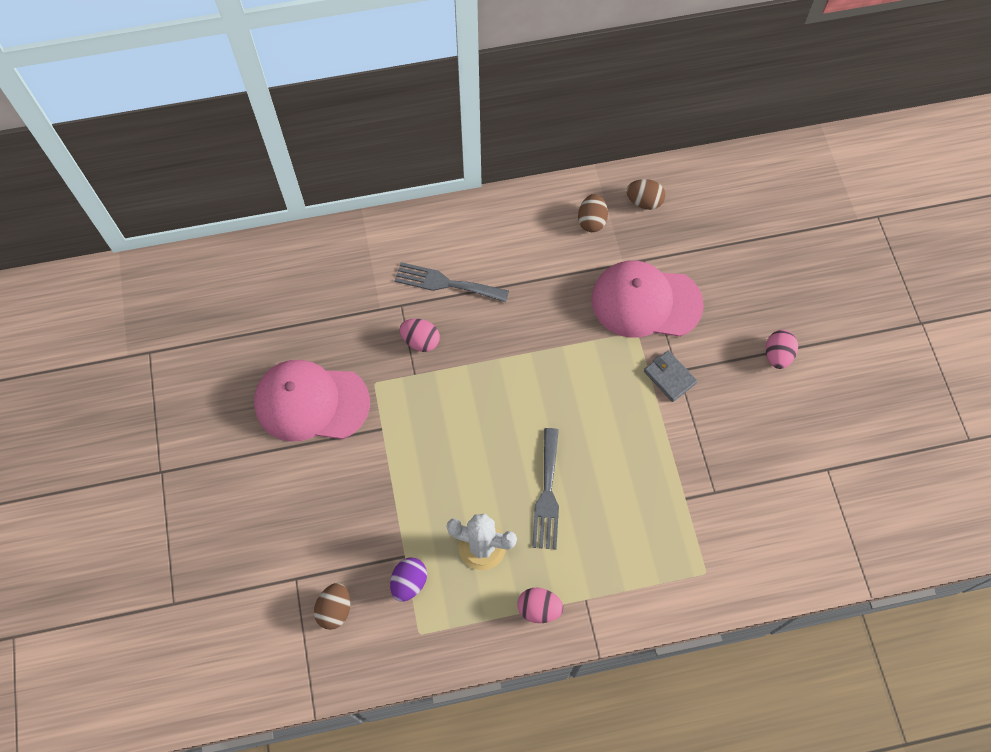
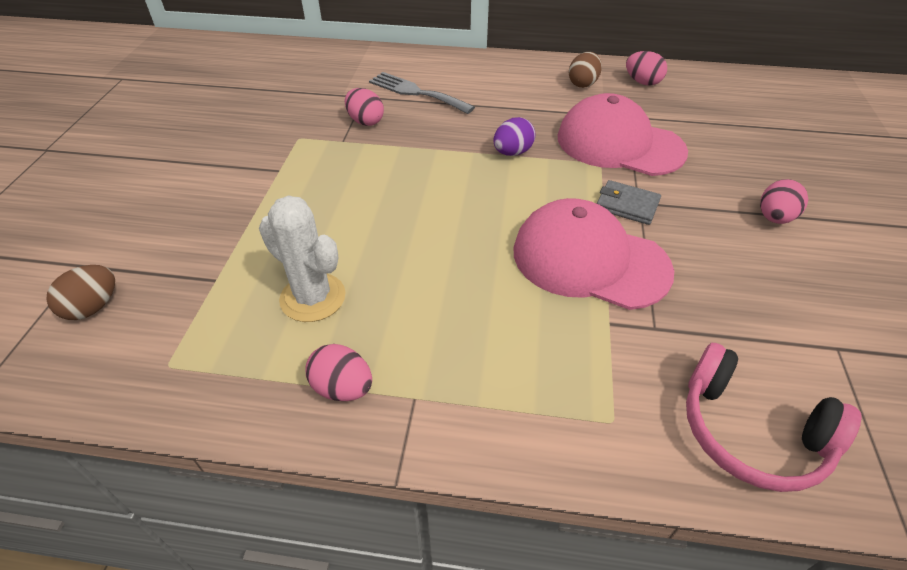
camera: 20 degrees right, 20 degrees down
pink cap [254,360,370,441] -> pink cap moved to [514,198,674,310]
purple egg [390,558,427,602] -> purple egg moved to [493,117,536,156]
grey fork [532,428,559,549] -> none
brown egg [626,179,665,210] -> pink egg [626,51,667,86]
grey wallet [644,350,697,402] -> grey wallet turned 45 degrees counterclockwise [597,180,661,225]
none -> pink headphones [686,343,862,492]

